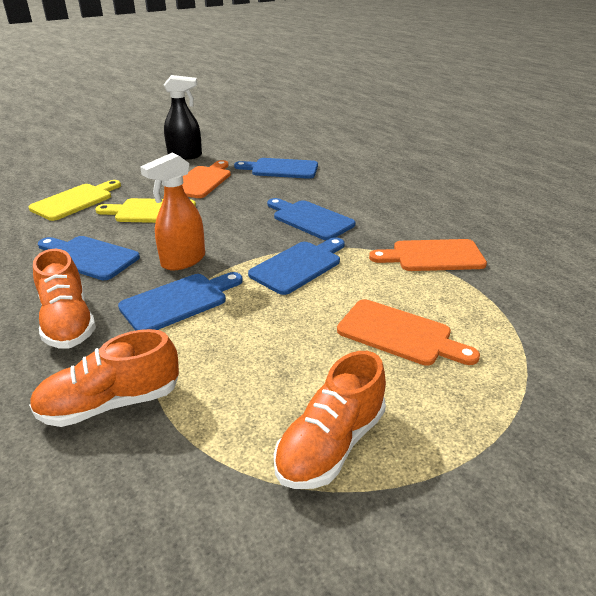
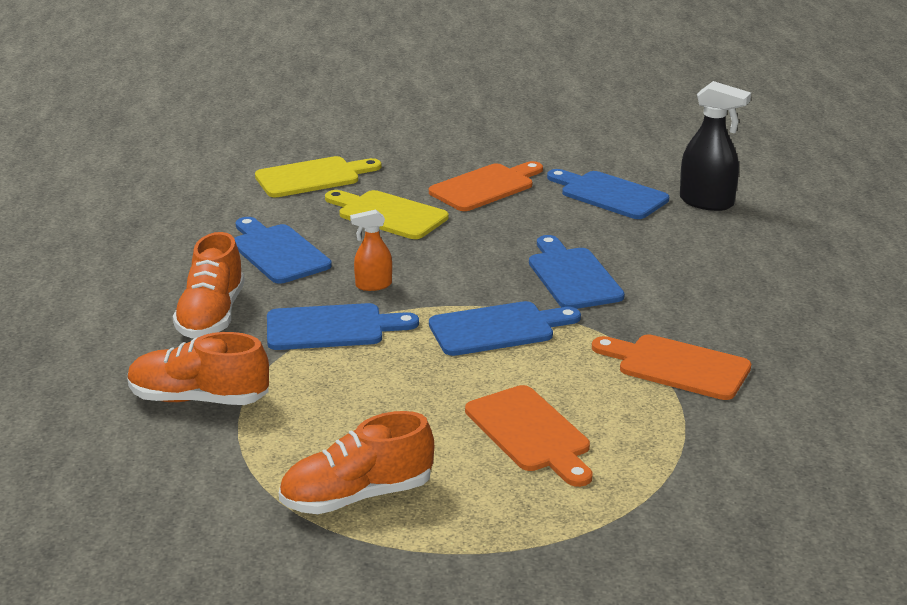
camera: 30 degrees right, 5 degrees down
orange spray bottle [140,153,205,270] -> orange spray bottle [350,210,392,291], size x0.59
black spray bottle [164,75,202,160] -> black spray bottle moved to [680,81,751,211]

